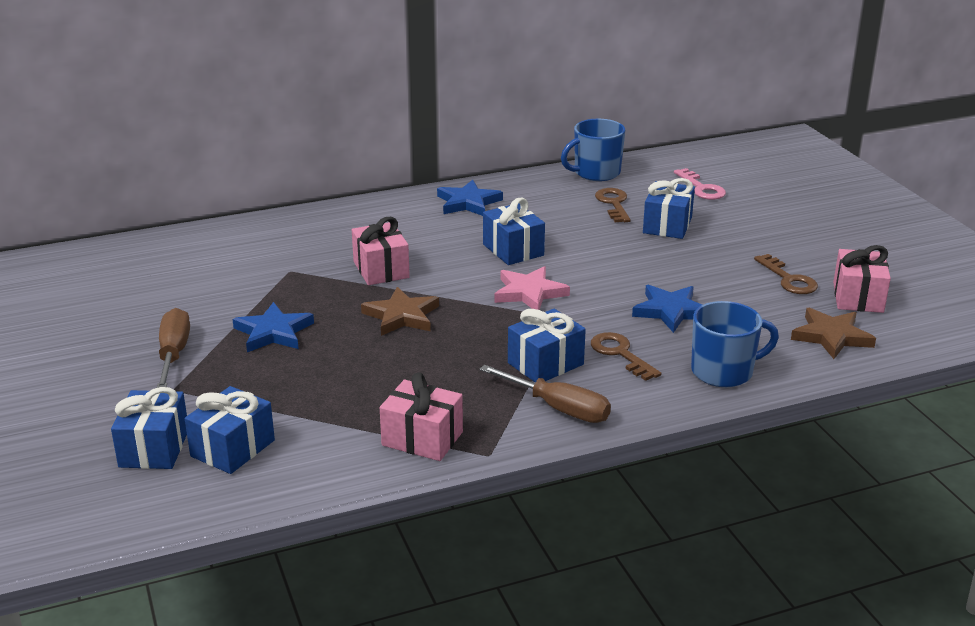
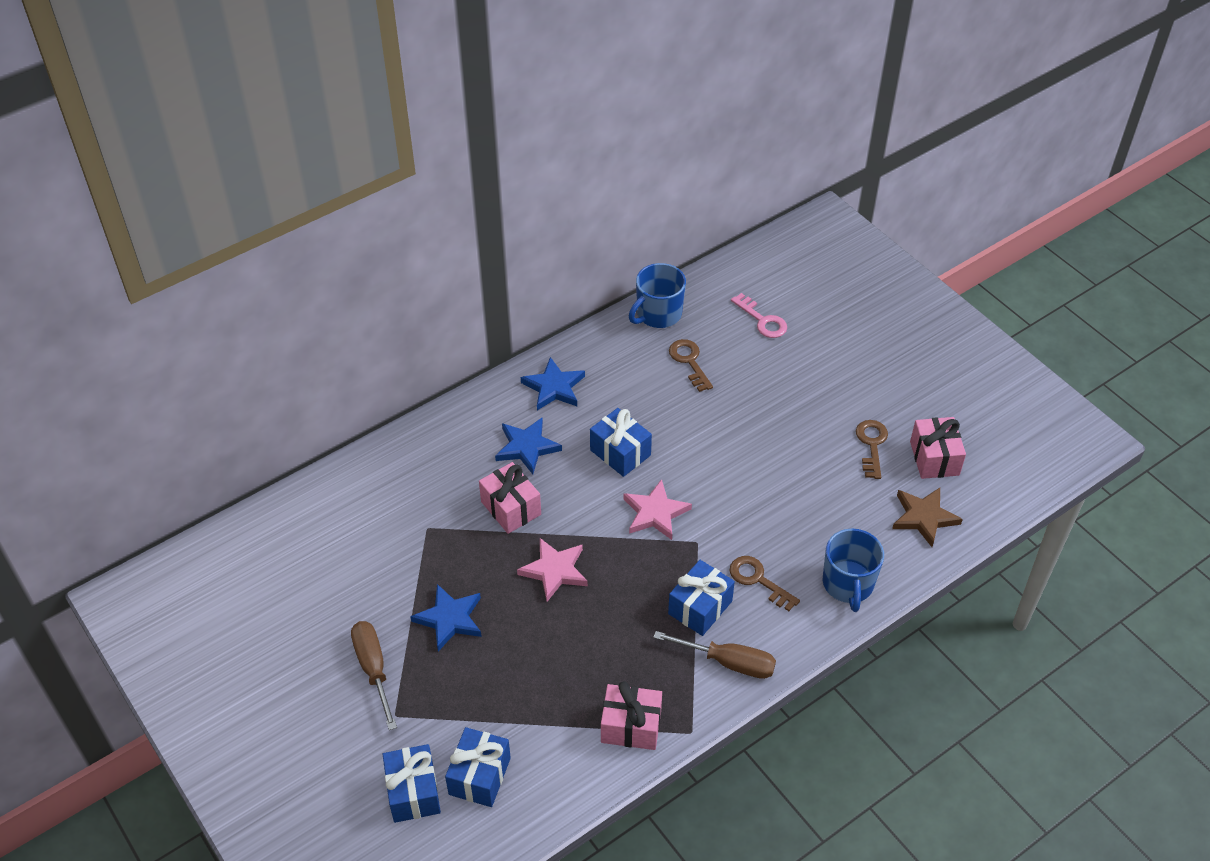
camera: 15 degrees left, 20 degrees up
brown star [361,287,439,336] -> pink star [517,538,588,602]
blue star [632,285,702,333] -> blue star moved to [495,418,562,474]
blue gift [643,178,695,239] -> none
blue mug [691,301,779,387] -> blue mug turned 120 degrees clockwise [823,529,884,612]
brown key [754,254,818,294] -> brown key turned 135 degrees counterclockwise [856,420,888,479]

